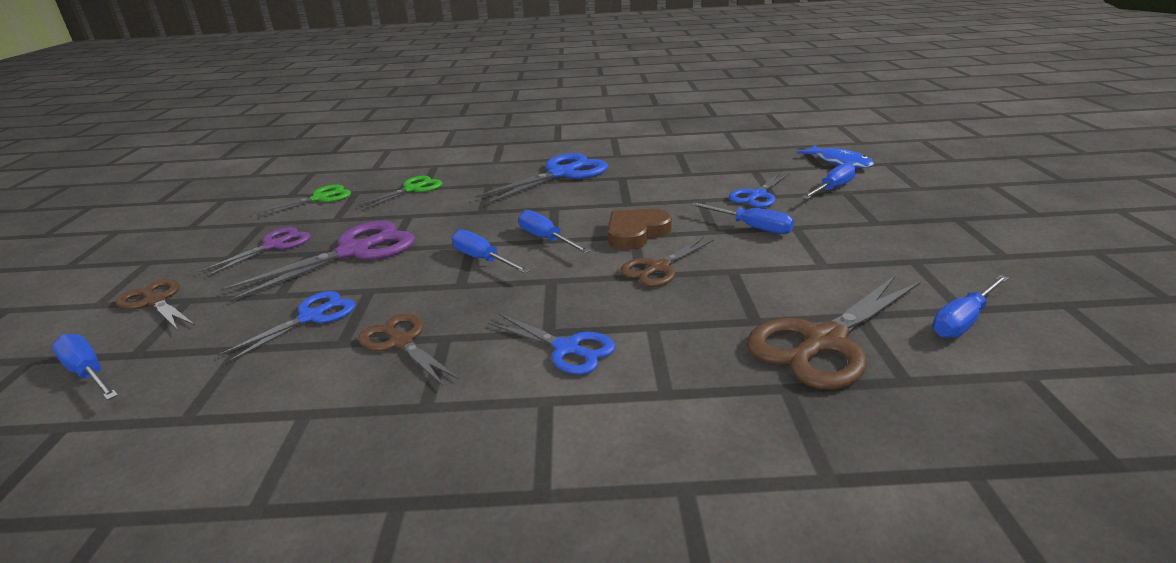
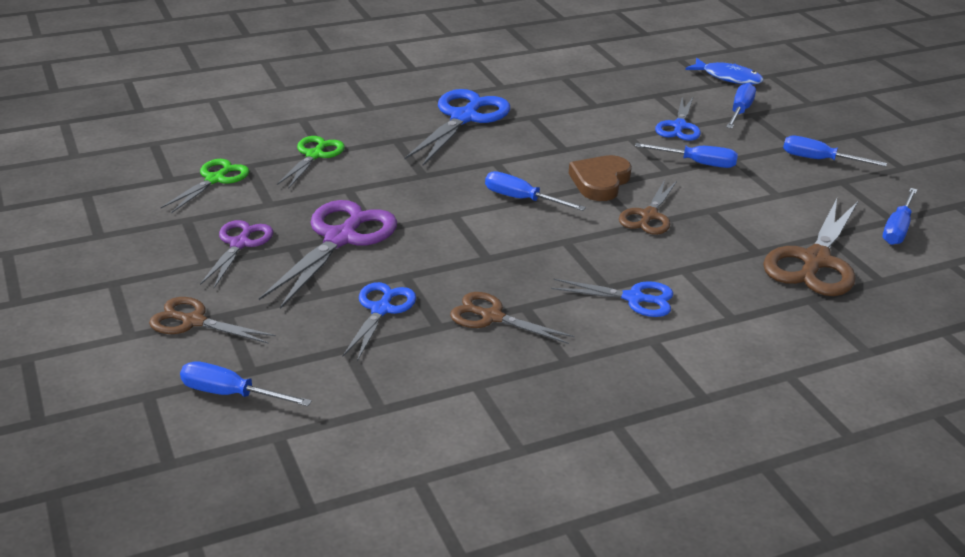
camera: 25 degrees left, 5 degrees up
blue screwdriver [452,229,531,273] -> blue screwdriver moved to [783,136,887,167]

